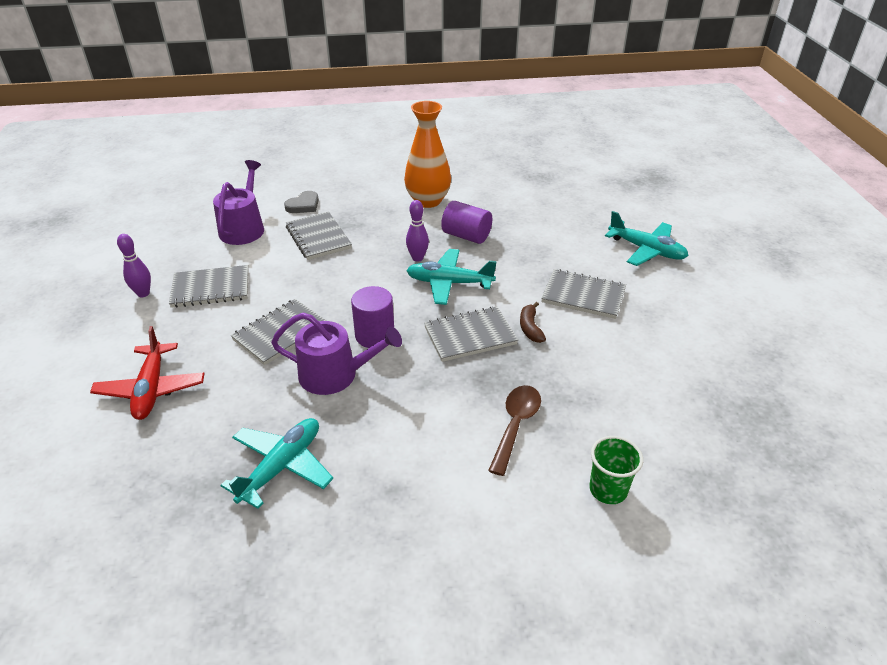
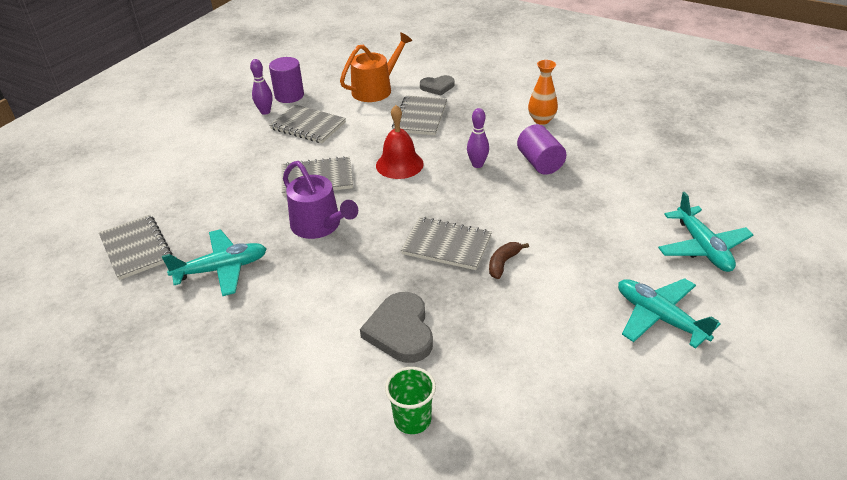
camera: 40 degrees right, 0 degrees up
red plane [90,326,205,420] -> none
purple watering can [213,160,264,245] -> orange watering can [340,32,413,102]
purple cylinder [351,286,394,348] -> purple cylinder moved to [269,57,304,103]
orange vase [404,101,451,208] -> orange vase [528,60,558,125], size x0.62
turquoise plane [406,249,497,305] -> turquoise plane moved to [618,278,721,349]
brown spoon [488,385,541,476] -> grey heart [360,292,433,363]
grey notebook [541,269,626,319] -> grey notebook moved to [99,215,172,280]
none -> red bell [376,105,424,179]

